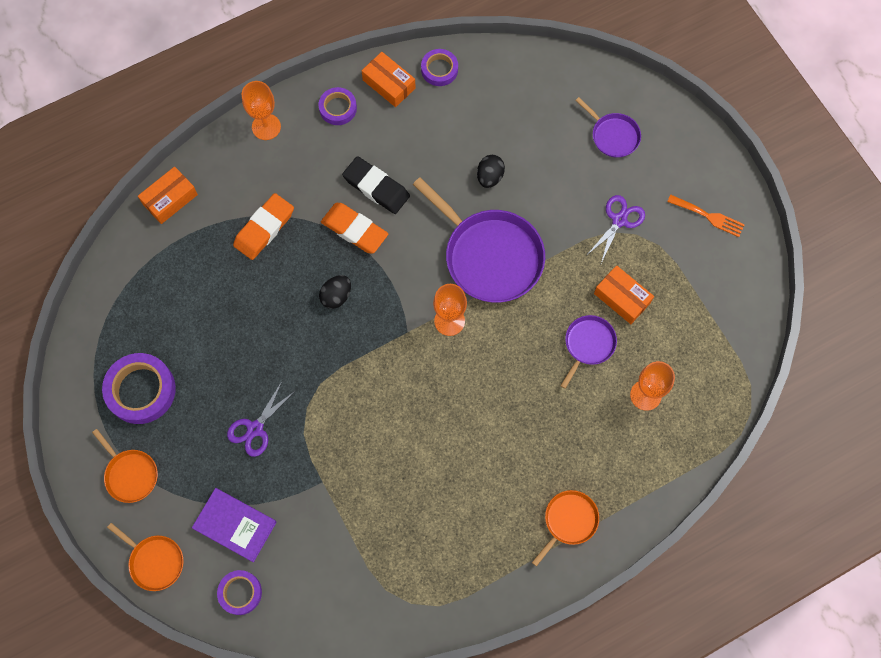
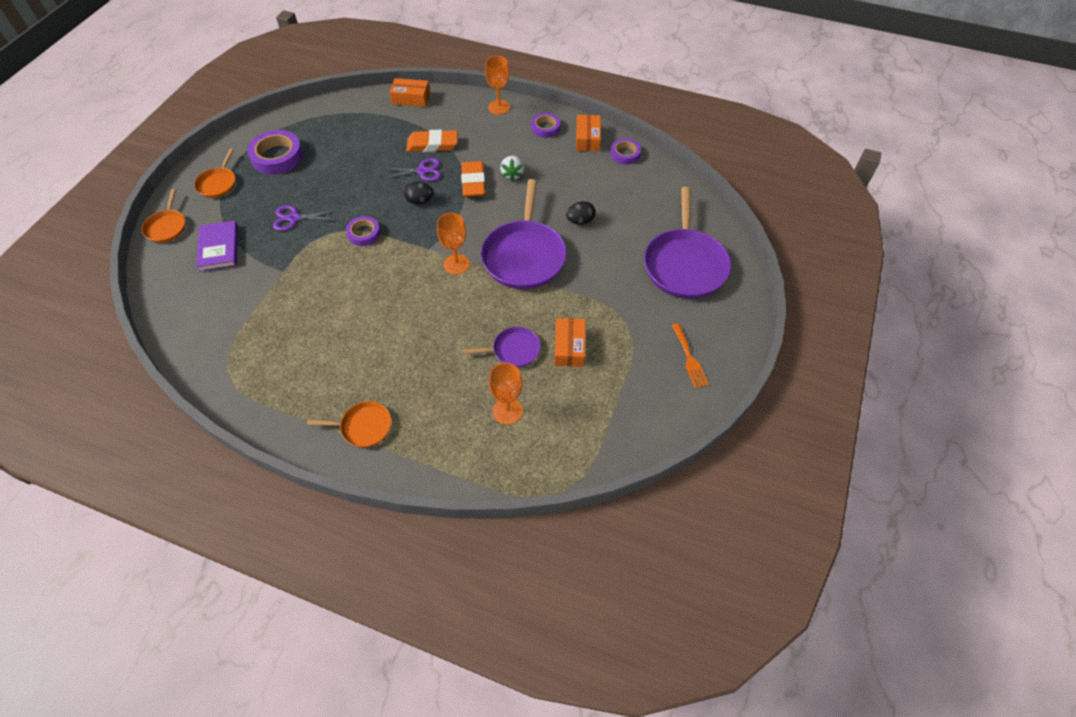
camera: 50 degrees right, 15 degrees down
purple tape [217,570,262,615] -> purple tape moved to [346,216,381,246]
black eraser [342,156,410,214] -> white strawberry [500,155,524,182]
purple pan [575,97,641,158] -> purple pan [644,187,731,299], size x1.96
purple scissors [586,195,645,263] -> purple scissors moved to [381,158,441,181]

